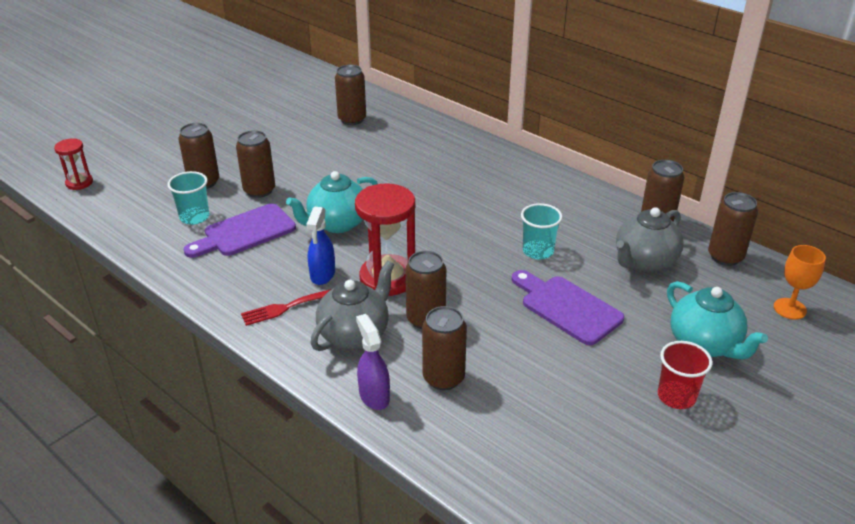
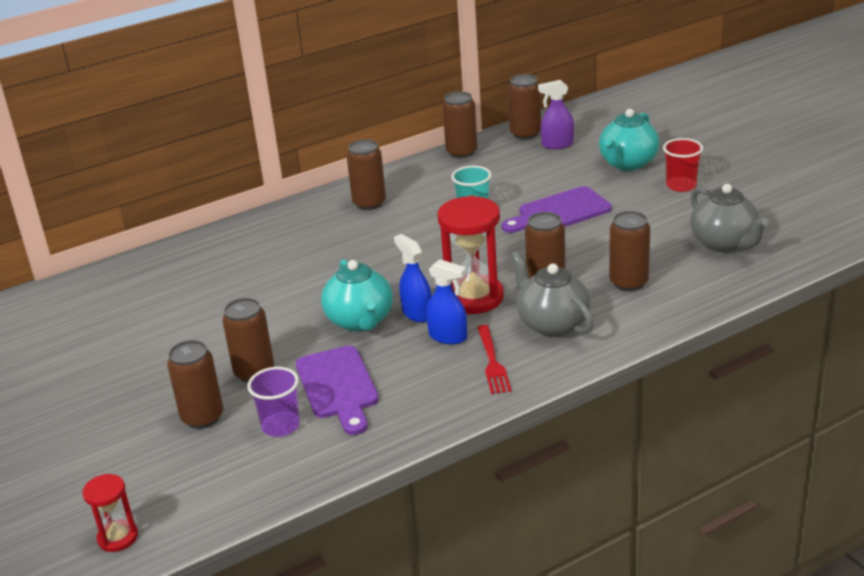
camera: 70 degrees left, 5 degrees down
turquoise cup [167,171,209,225] -> purple cup [247,367,300,437]
brown can [335,65,366,125] -> brown can moved to [346,139,386,210]
purple spray bottle [356,314,390,410] -> purple spray bottle moved to [538,80,574,149]
grey teapot [616,207,683,272] -> grey teapot moved to [690,184,768,252]
turquoise teapot [667,281,768,360] -> turquoise teapot turned 135 degrees clockwise [599,109,659,171]
orange goblet [774,245,826,320] -> none
none -> blue spray bottle [394,234,432,322]

